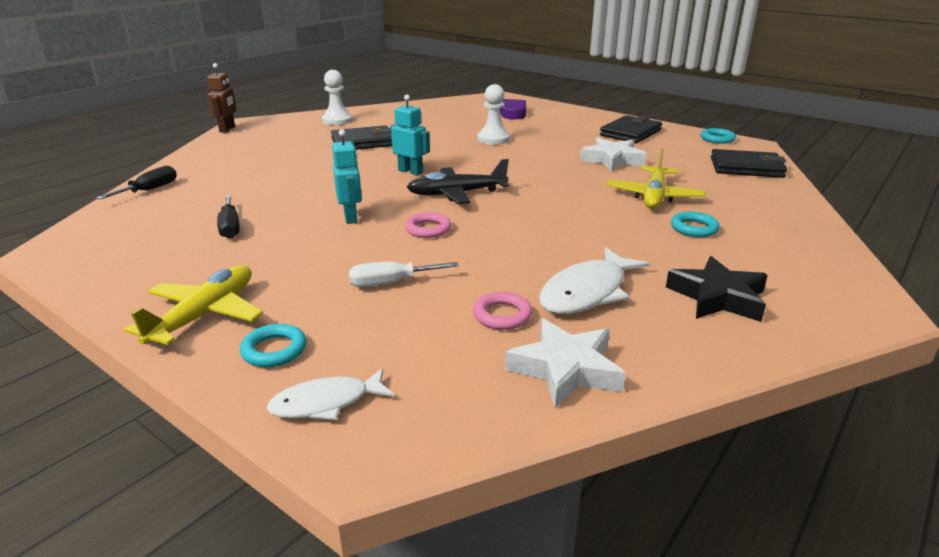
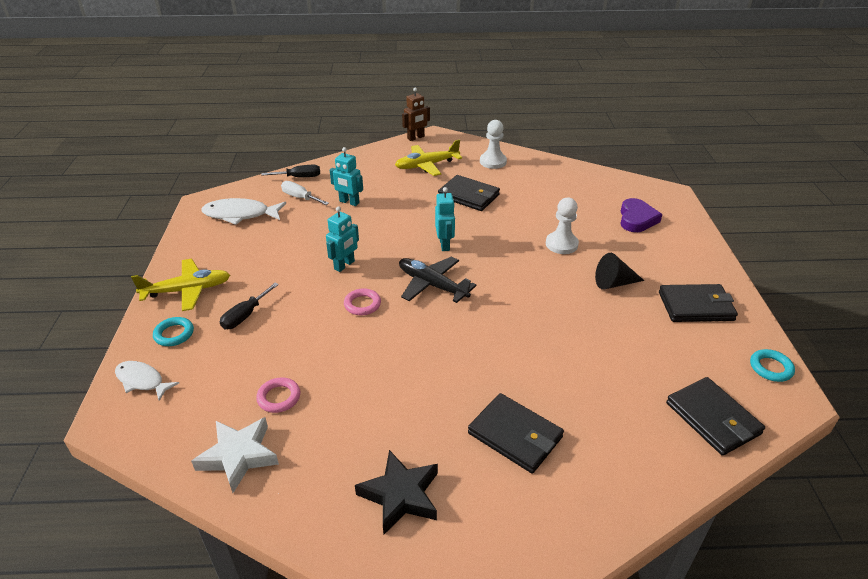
camera: 50 degrees right, 10 degrees up
black screwdriver [217,195,240,239] -> black screwdriver moved to [220,283,279,329]
white screwdriver [349,261,459,287] -> white screwdriver moved to [281,181,329,205]
white fish [539,247,650,314] -> white fish moved to [201,198,286,225]
white star [580,137,647,171] -> none
yellow plane [607,149,705,209] -> yellow plane moved to [395,139,462,176]
turquoise ring [671,212,720,237] -> black wallet [468,393,564,473]
none -> turquoise robot [330,147,363,206]
none -> black cone [595,253,644,290]

